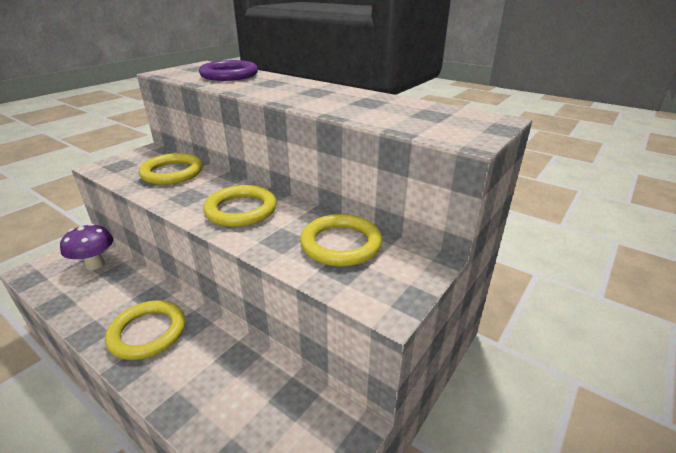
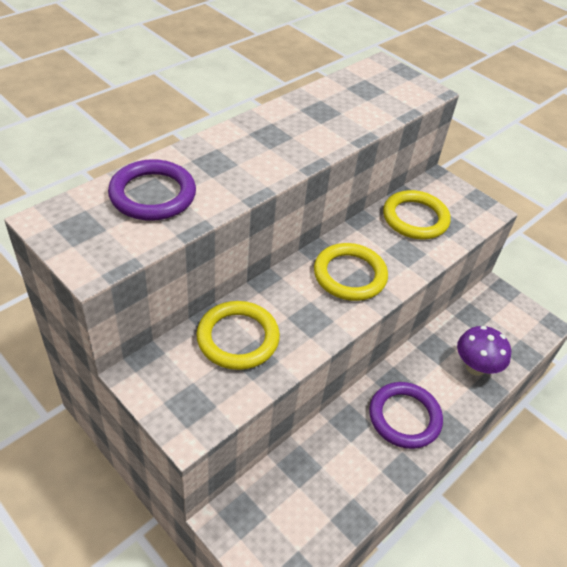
camera: 85 degrees left, 15 degrees up
purple mushroom [60,224,114,270] -> purple mushroom moved to [457,326,511,376]
yellow ring [105,300,186,360] -> purple ring [369,382,443,449]

